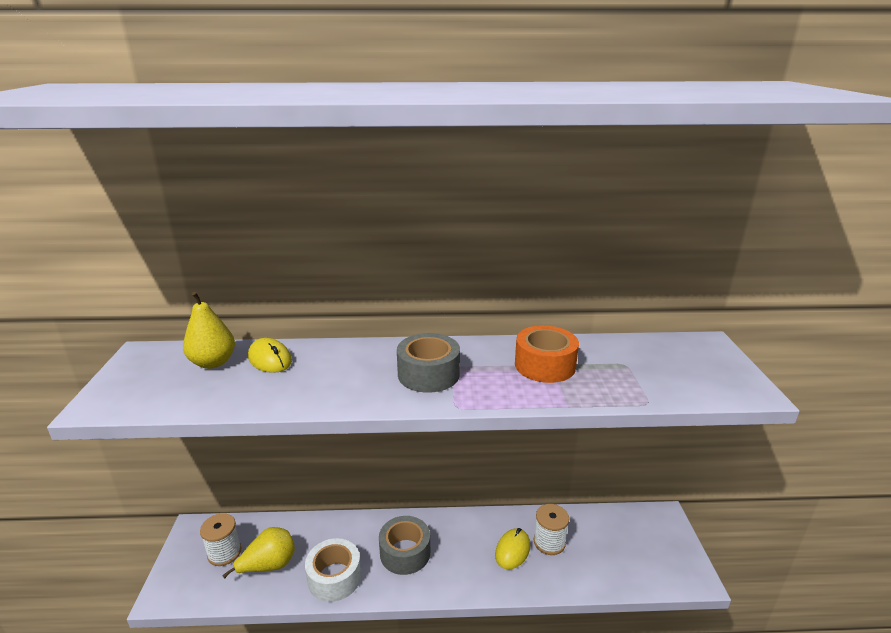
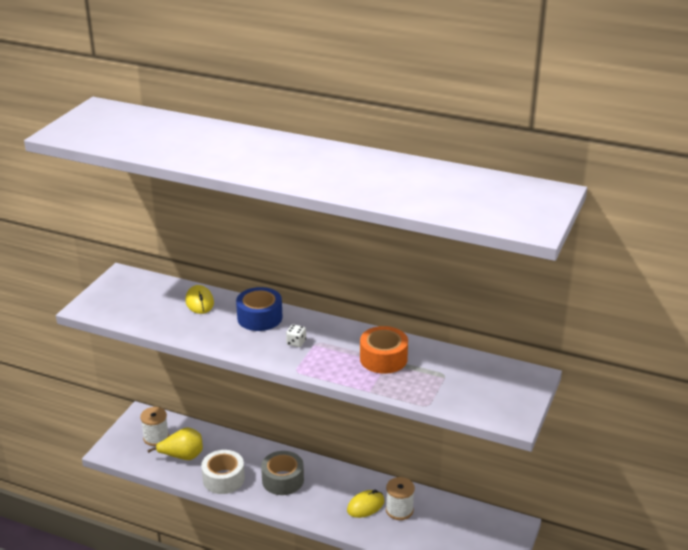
camera: 25 degrees right, 5 degrees up
yellow pear [183,292,235,369] -> none
grey tape [397,333,460,393] -> white dice [286,324,306,347]
none -> blue tape [236,287,283,331]

